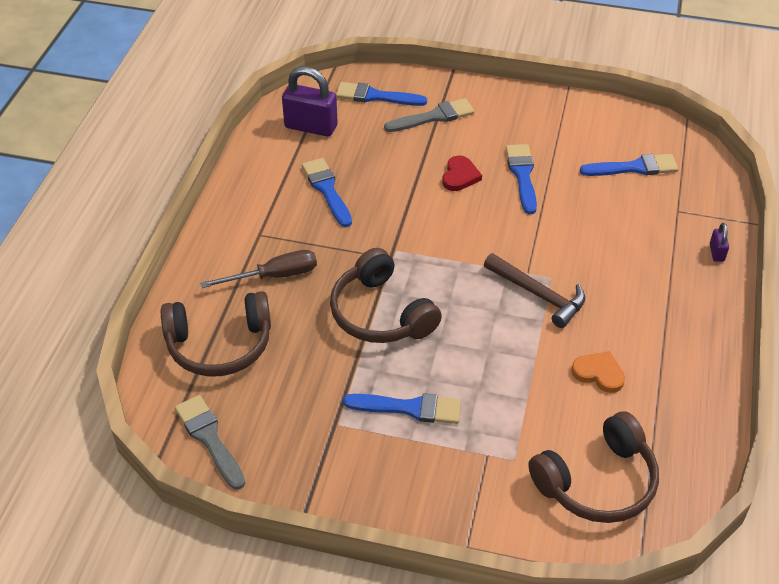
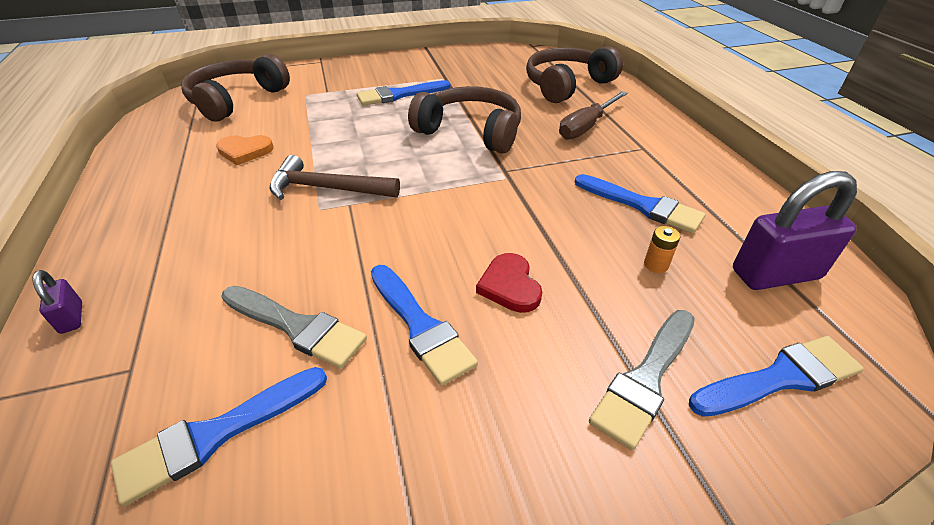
camera: 150 degrees right, 5 degrees down
grey brush [175,395,245,490] -> grey brush moved to [221,286,367,369]
none -> orange battery [644,226,681,273]

